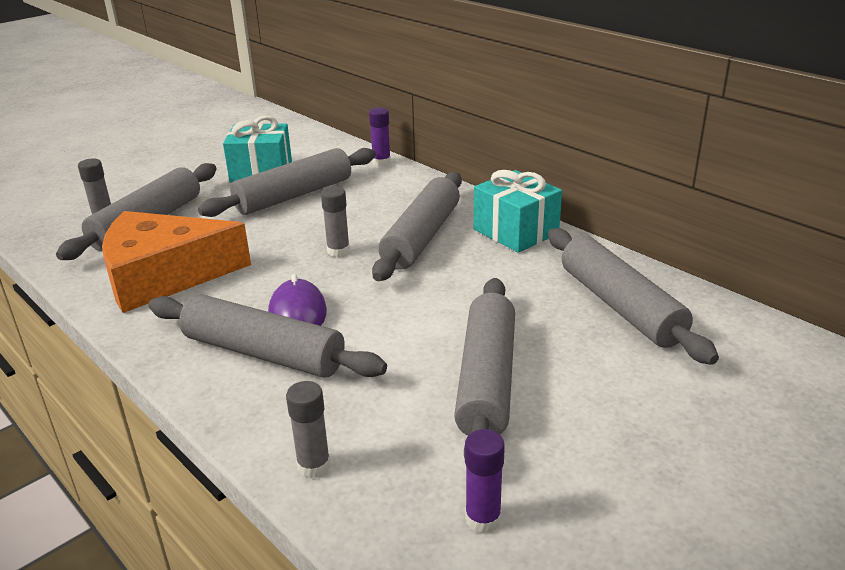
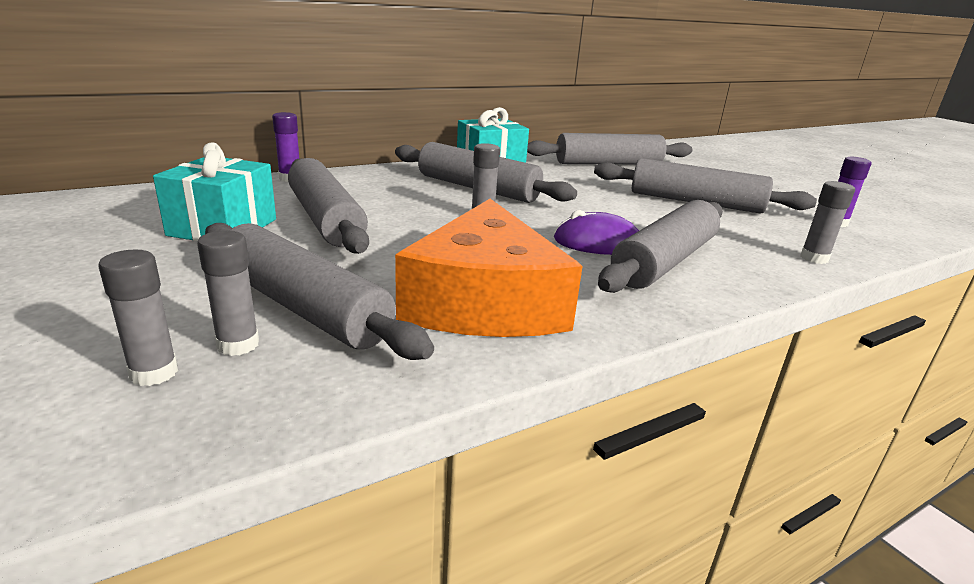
camera: 80 degrees left, 5 degrees down
none -> grey glue stick [98,250,178,386]

